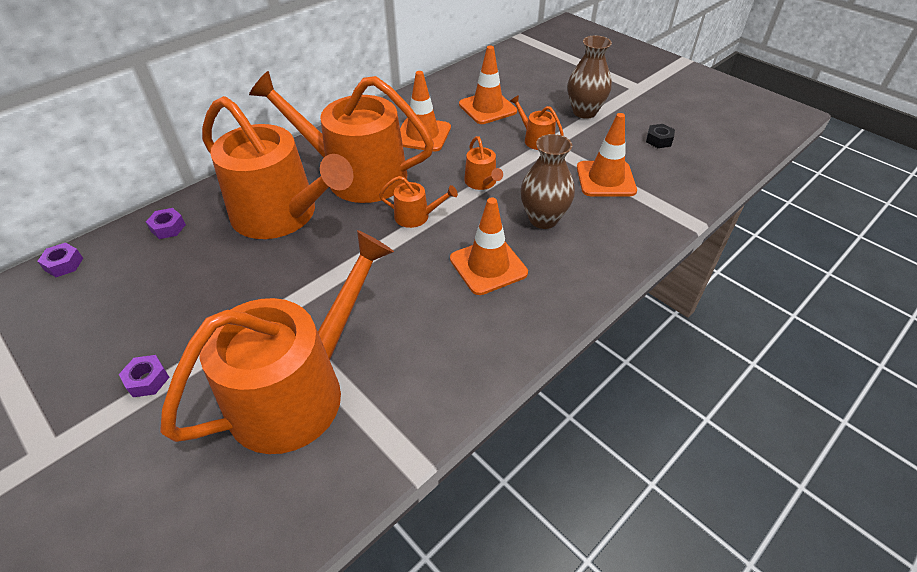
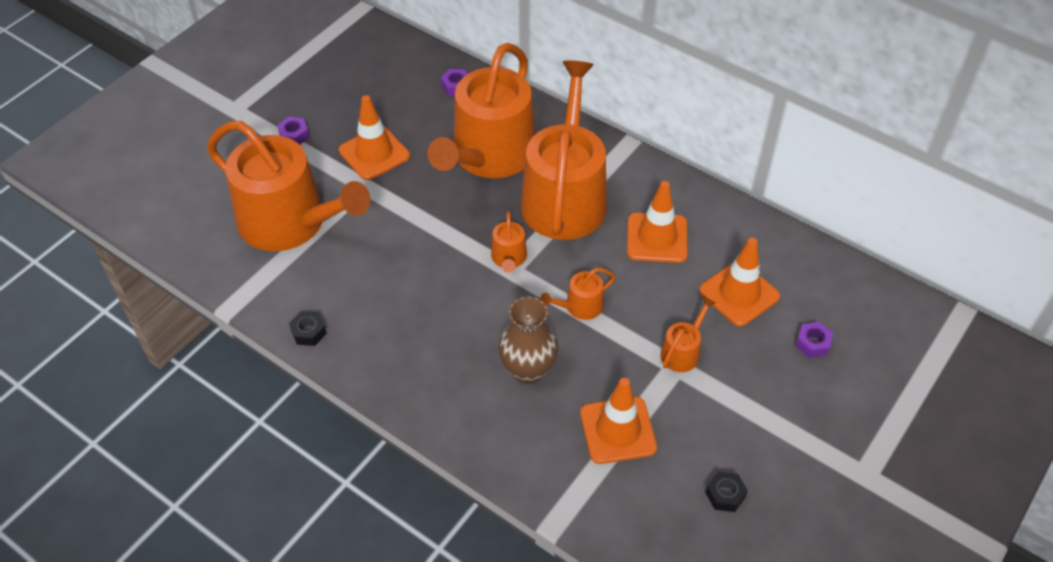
camera: 80 degrees right, 5 degrees up
purple nut [37,243,83,277] -> purple nut moved to [796,322,833,358]
orange traffic cone [450,197,528,295] -> orange traffic cone moved to [339,95,410,180]
brown vase [567,36,612,119] -> none
none -> black nut [289,311,327,346]

